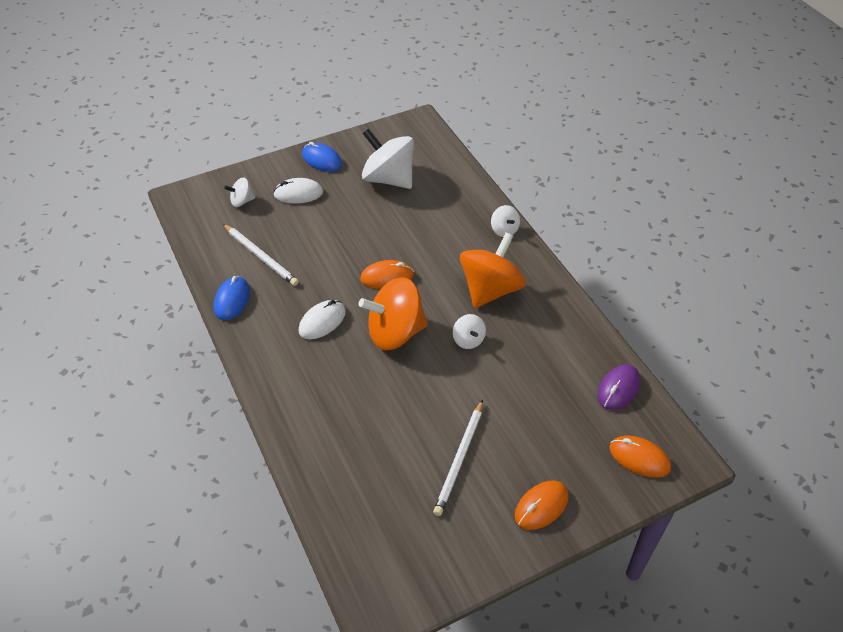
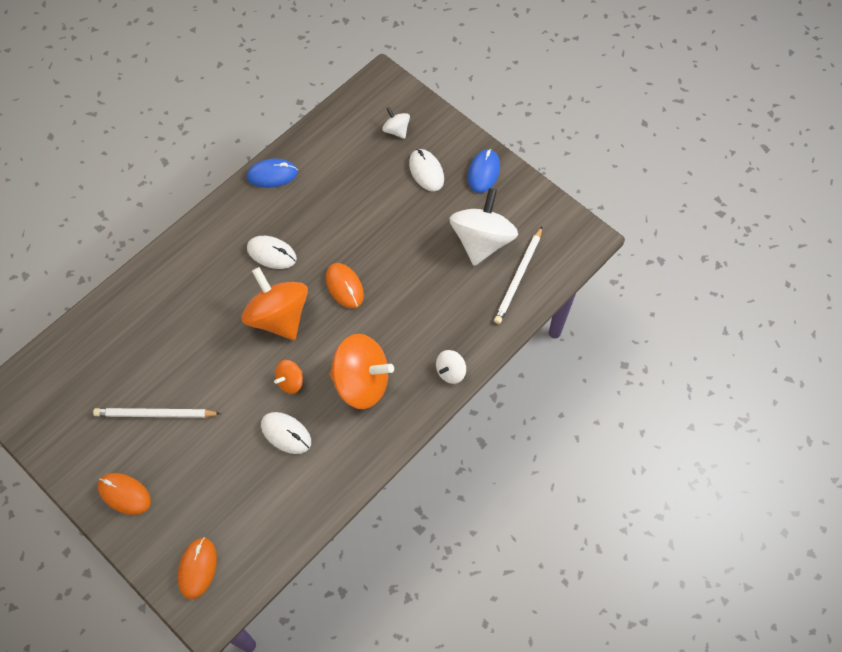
camera: 70 degrees right, 15 degrees up
white pencil [223,224,299,286] -> white pencil moved to [494,227,542,324]
white spinning top [453,314,486,349] -> orange spinning top [274,360,303,394]
purple mouse [597,365,640,410] -> none
none -> white mouse [261,412,311,454]

